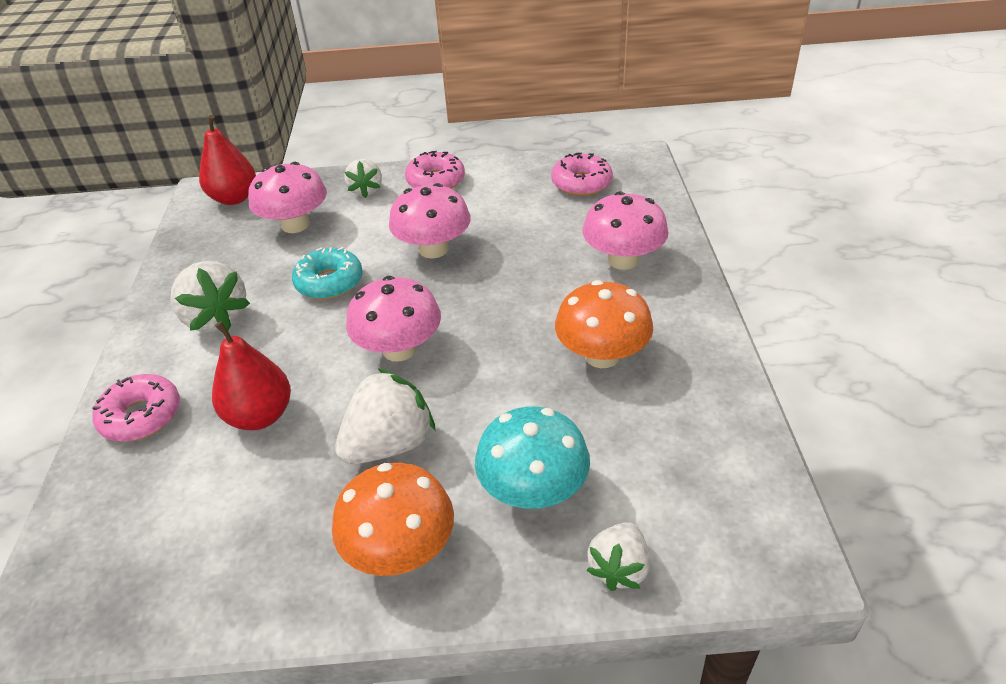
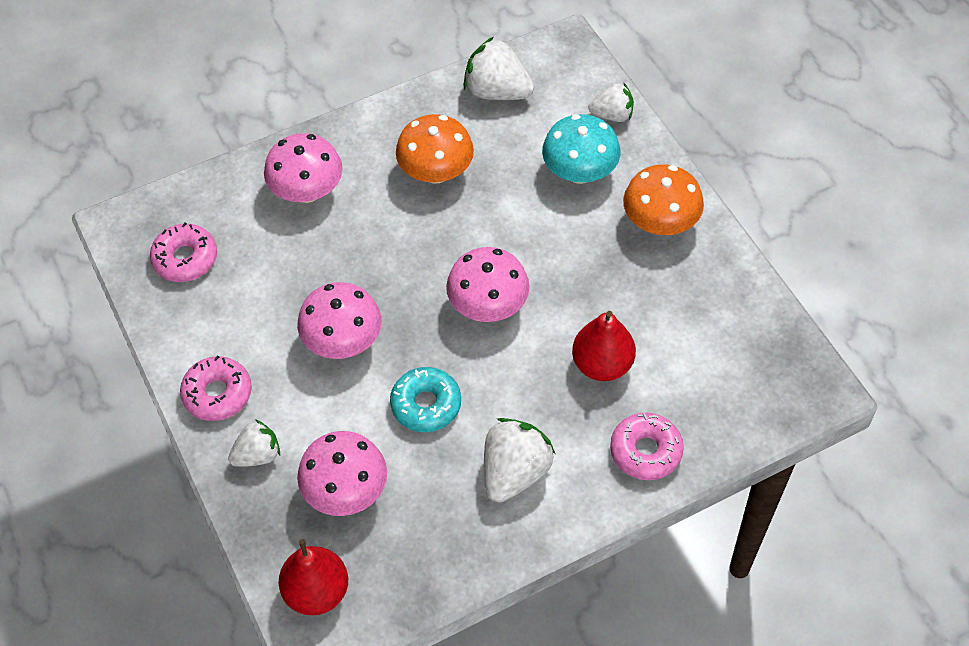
camera: 115 degrees left, 15 degrees up
white strawberry [335,368,435,464] -> white strawberry moved to [463,37,534,100]

